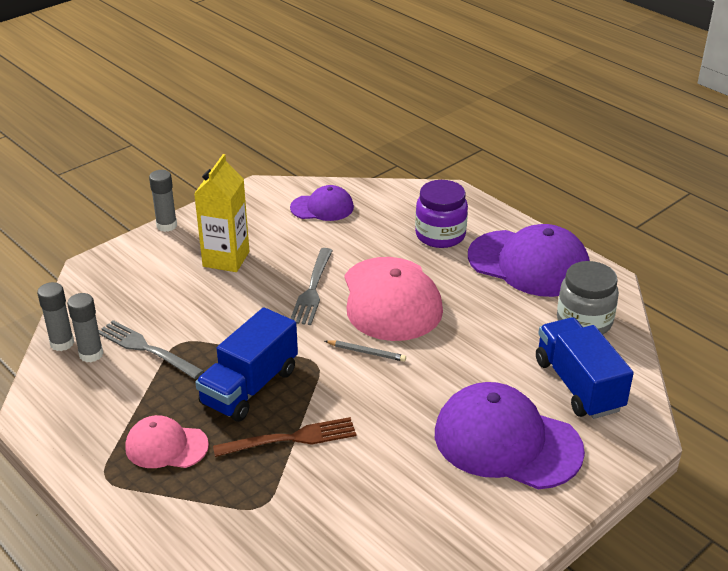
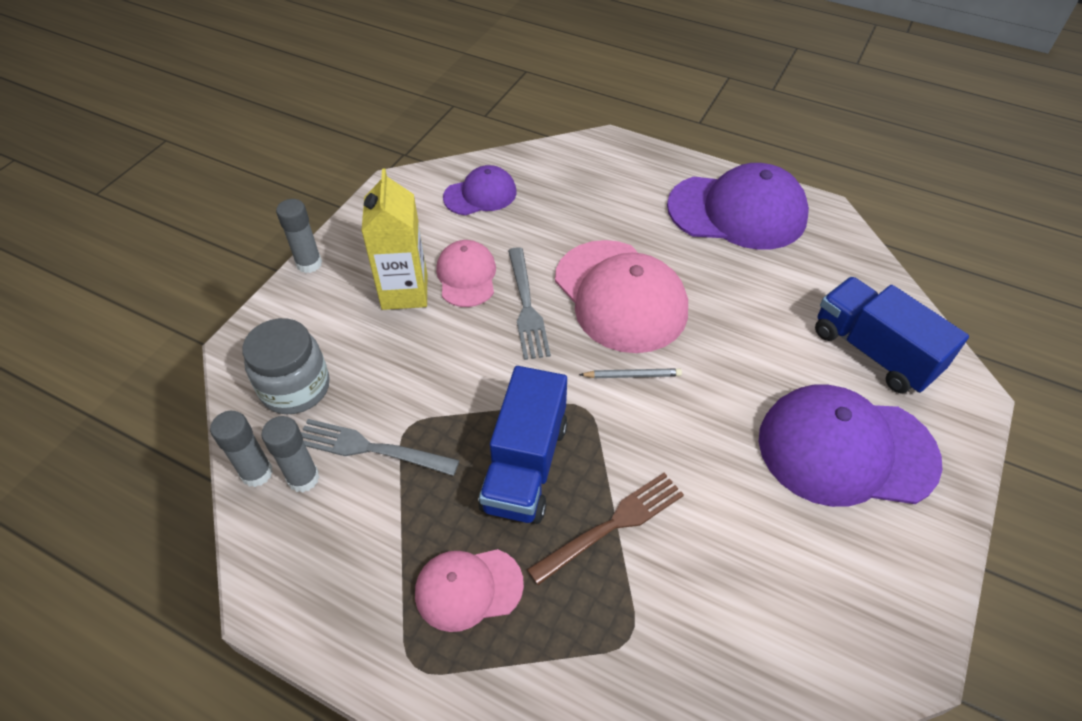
camera: 20 degrees left, 15 degrees up
purple jar [415,180,468,248] -> none
grey jar [557,261,619,335] -> grey jar moved to [242,318,330,414]
none -> pink cap [436,240,496,307]

